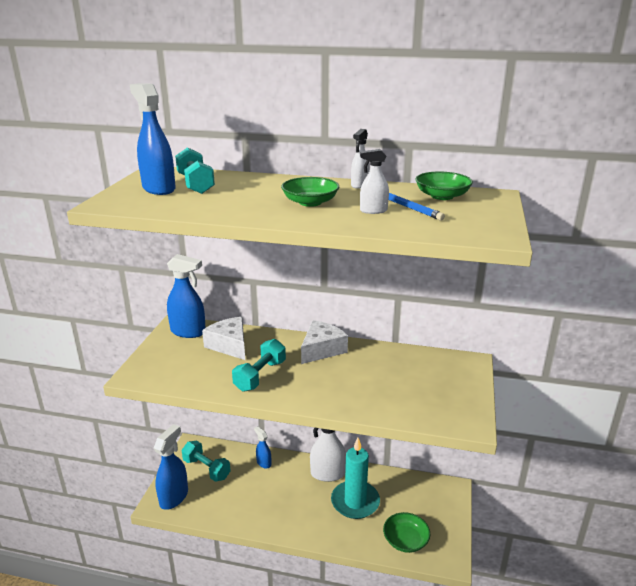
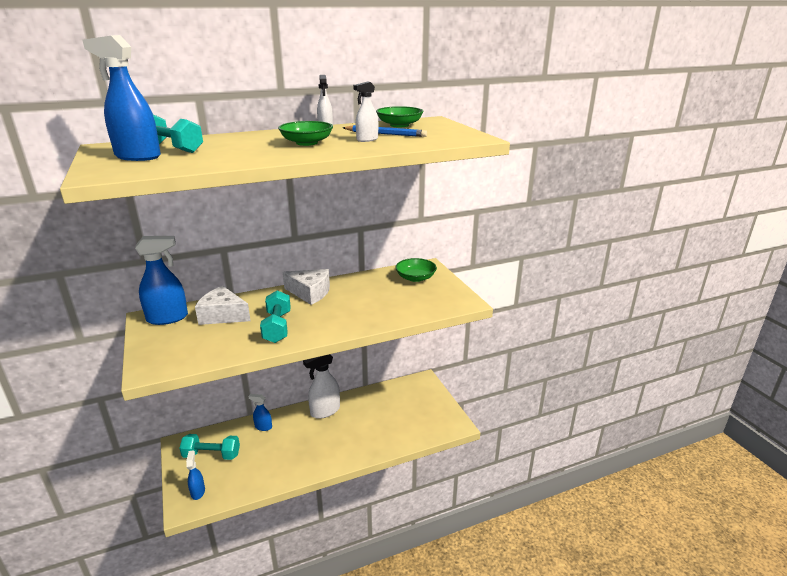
camera: 35 degrees left, 0 degrees up
blue spray bottle [154,424,188,510] -> blue spray bottle [186,450,205,500], size x0.56
white cheese [301,320,348,364] -> white cheese turned 105 degrees clockwise [283,269,330,305]
turquoise candle [331,438,380,519] -> none
green bowl [383,512,430,553] -> green bowl moved to [395,258,437,282]

